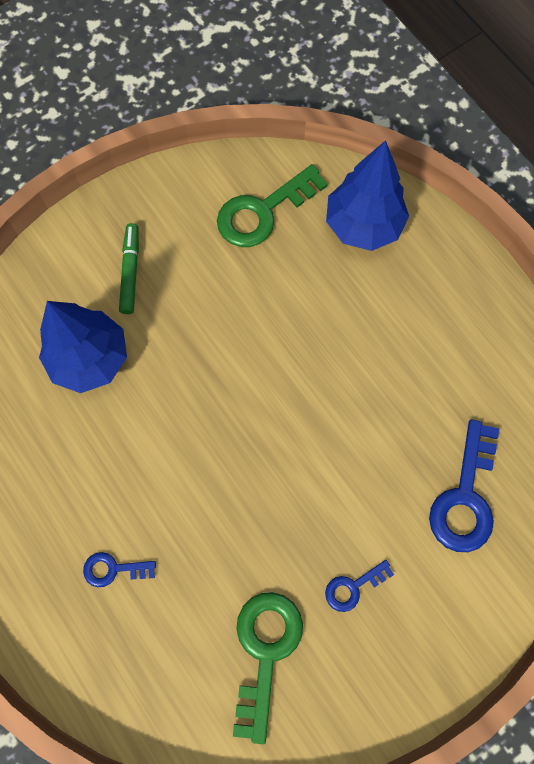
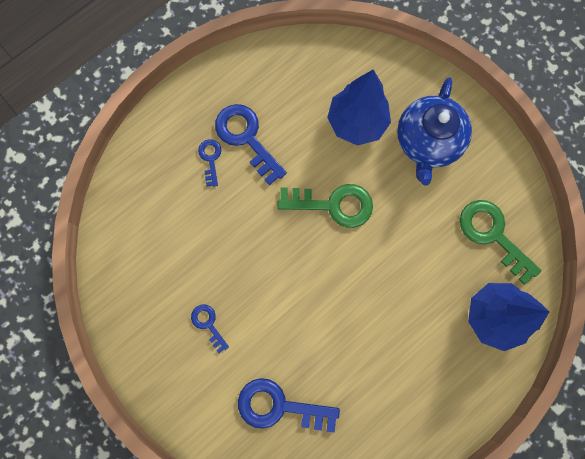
camera: 85 degrees right, 5 degrees up
green marker [119,223,139,314] -> blue teapot [397,77,472,186]
green key [233,592,303,744] -> green key moved to [277,184,373,228]
none -> blue key [215,104,287,185]

